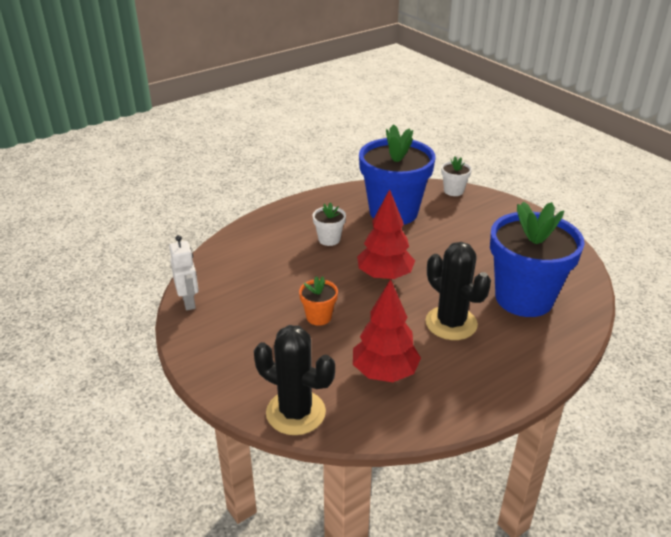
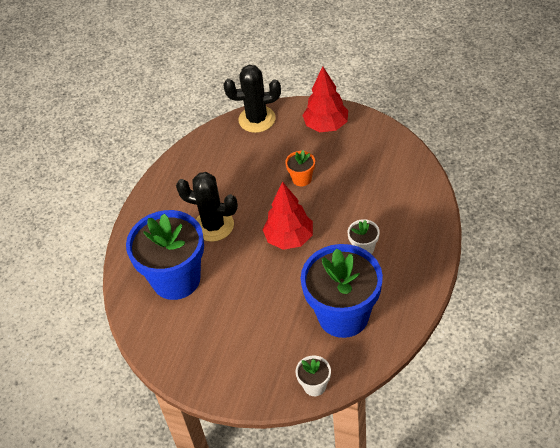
camera: 150 degrees right, 15 degrees up
white robot [169,235,199,310] -> none
red tree [353,279,421,382] -> red tree moved to [302,66,348,132]

